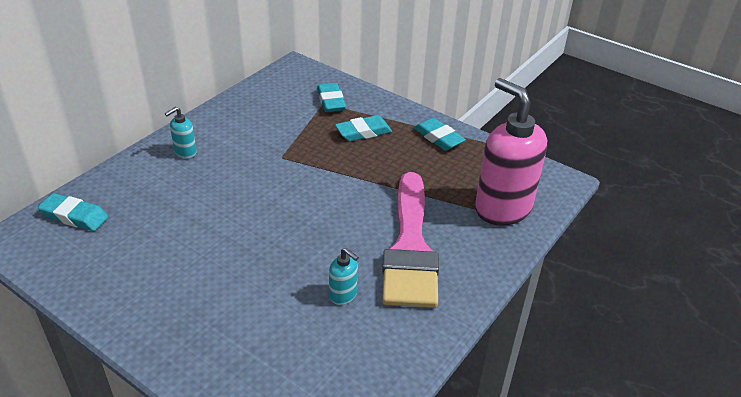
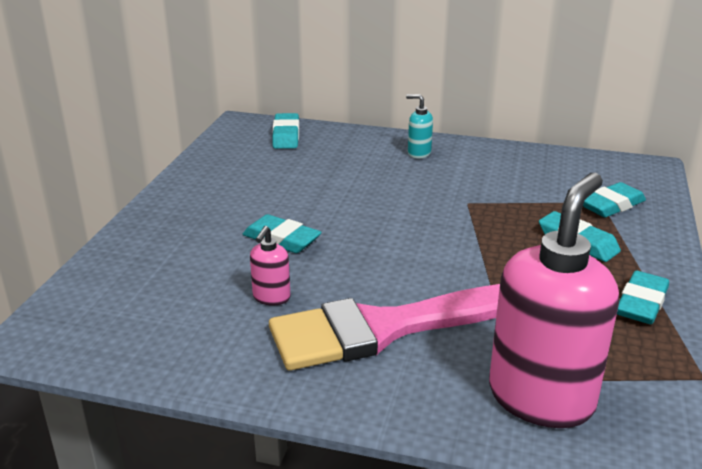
camera: 70 degrees right, 10 degrees down
turquoise soap dispenser [329,248,359,305] -> pink soap dispenser [250,226,291,306]
none -> turquoise eraser [243,214,322,253]

